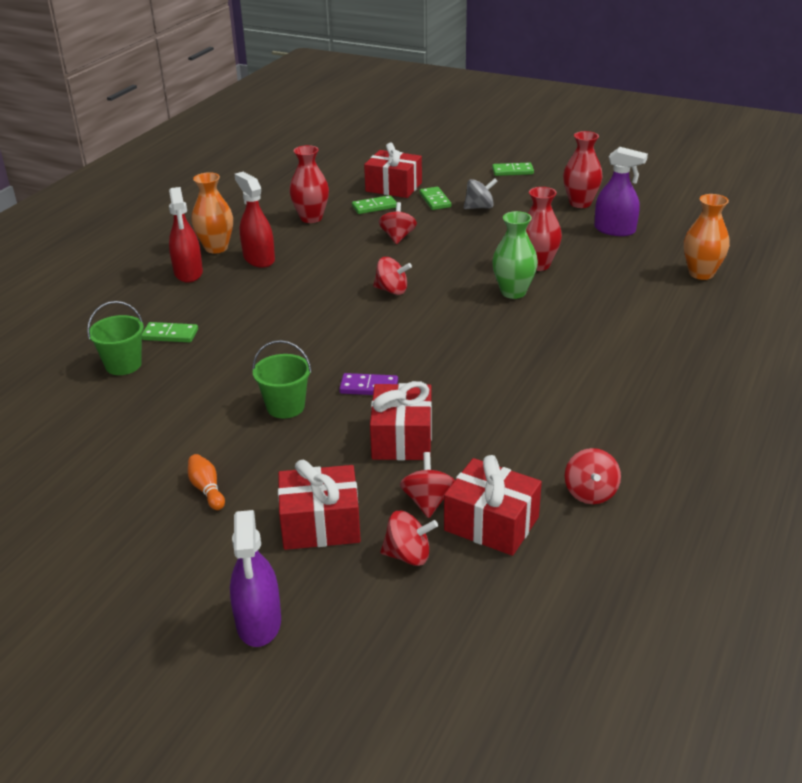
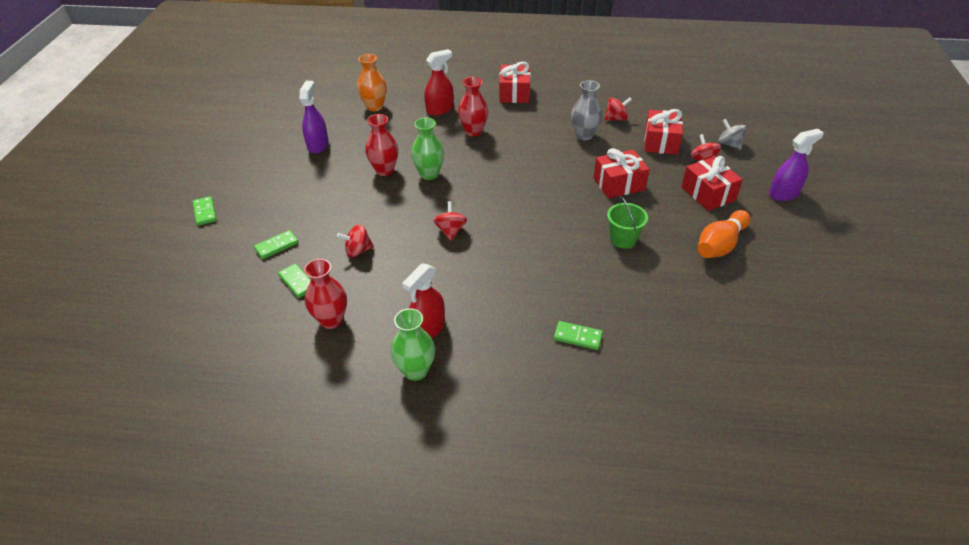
camera: 110 degrees left, 10 degrees up
green bucket [87,301,144,375] -> none
green domino [142,322,198,342] -> green domino turned 60 degrees counterclockwise [554,321,603,350]
red spray bottle [169,187,203,283] -> red spray bottle moved to [424,49,454,116]
orange bowling pin [188,454,225,510] -> orange bowling pin [698,210,750,258], size x1.93
orange vase [191,172,233,253] -> green vase [391,308,435,381]
purple domino [339,373,398,395] -> none
red gift [364,143,422,198] -> red gift moved to [499,62,531,103]
red spinning top [400,452,455,518] -> none
grey spinning top [464,178,498,209] -> grey spinning top moved to [718,119,746,150]
red vase [563,131,603,208] -> red vase moved to [458,77,488,136]
none -> grey vase [571,80,602,140]

